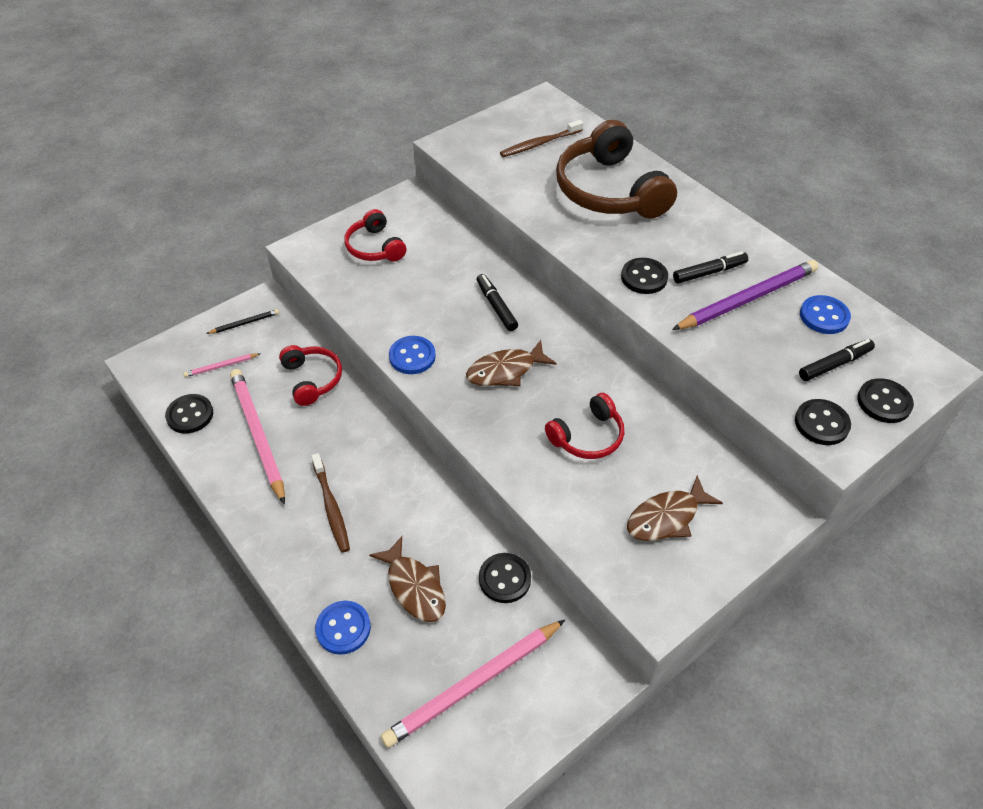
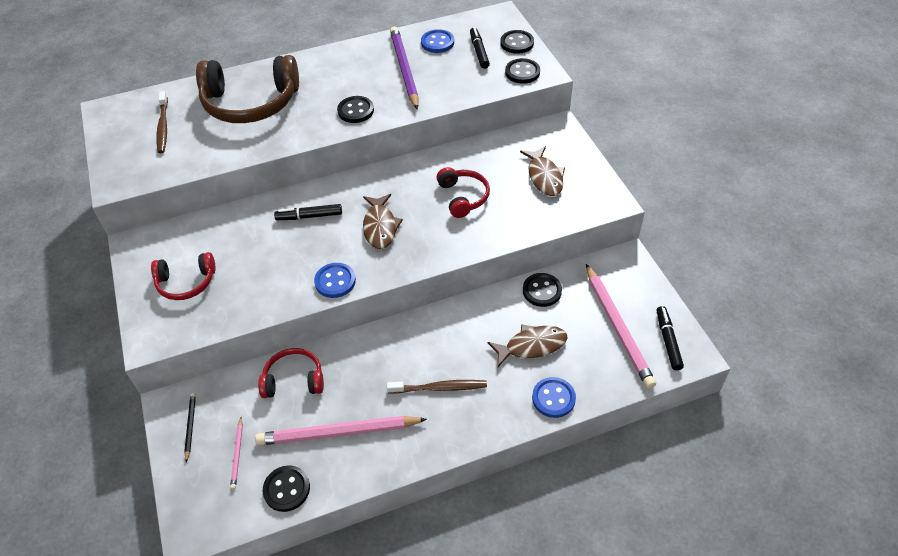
camera: 70 degrees left, 0 degrees up
black marker [673,251,748,284] -> black marker moved to [657,306,684,370]

